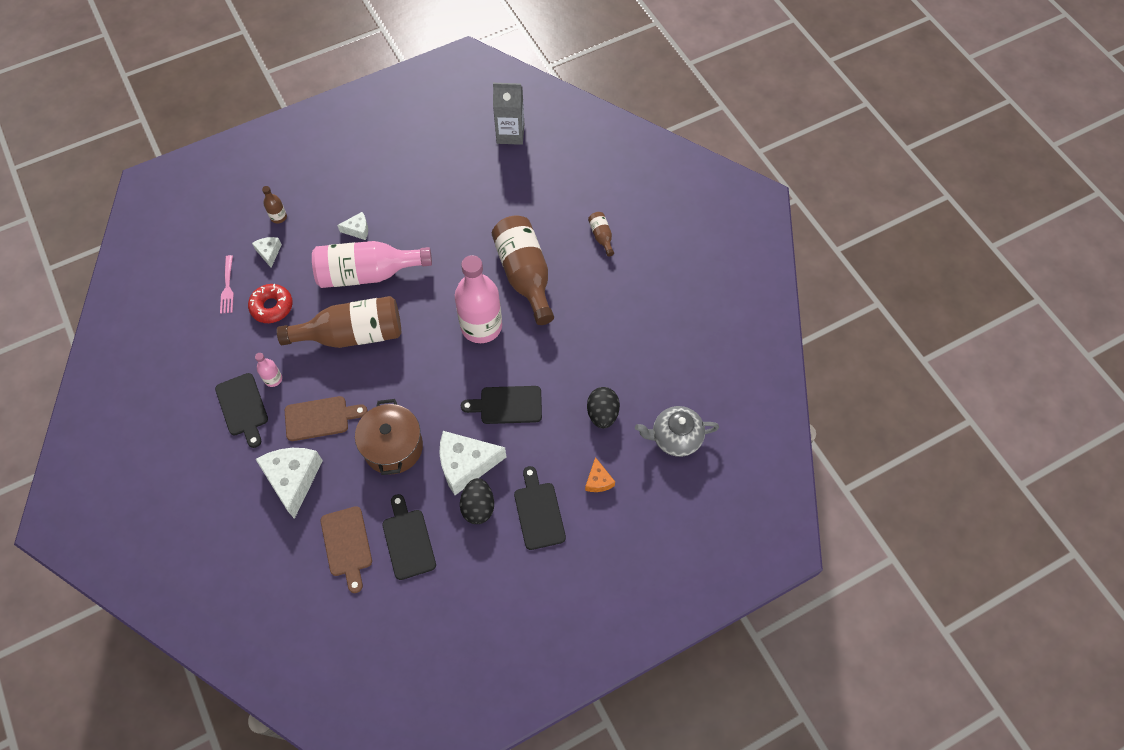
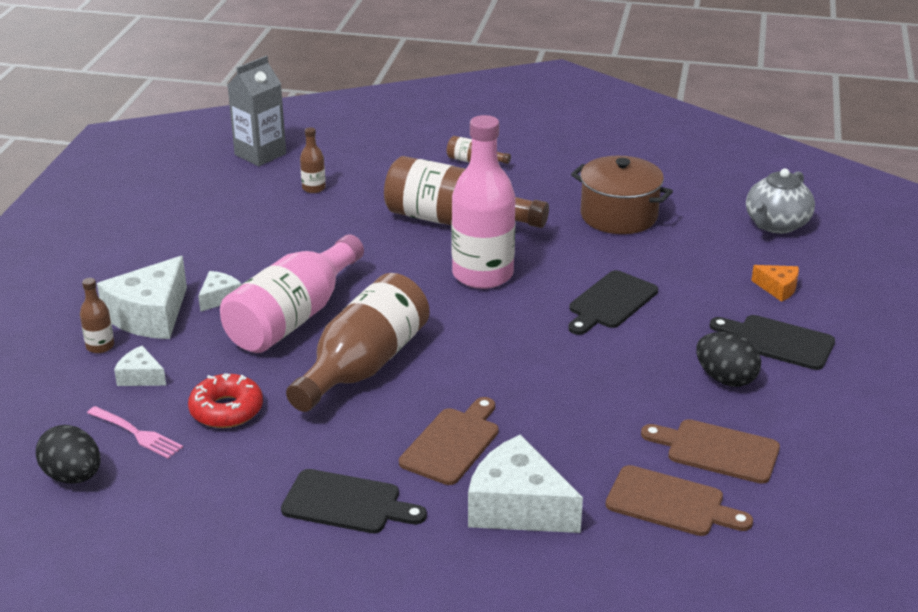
camera: 50 degrees left, 30 degrees down
pink bottle [255,353,282,387] -> none
brown pot [355,399,423,475] -> brown pot moved to [571,156,673,234]
black cutting board [382,494,436,580] -> brown cutting board [641,419,780,484]
white cheese [439,431,506,495] -> white cheese moved to [97,256,187,339]
black egg [587,387,620,429] -> black egg moved to [36,425,101,484]
none -> brown bottle [300,127,326,193]

